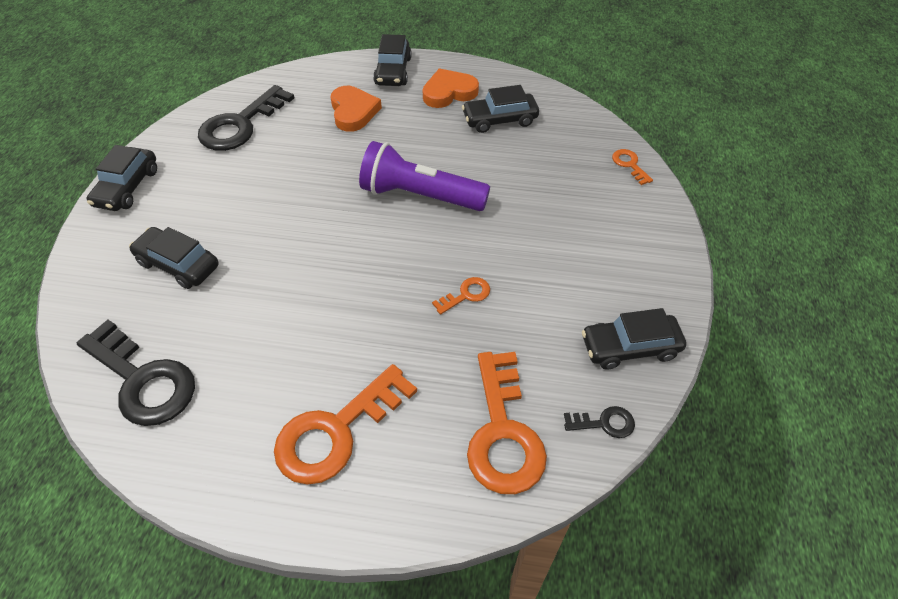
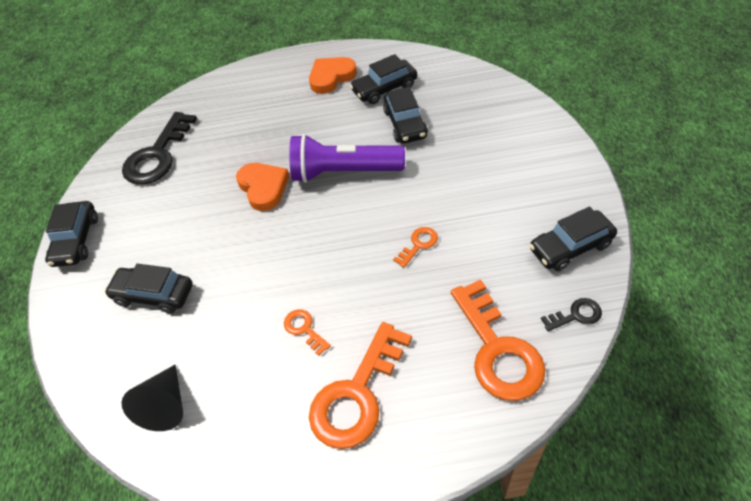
camera: 10 degrees left, 0 degrees up
black key [77,319,195,426] -> black cone [121,365,183,431]
orange heart [331,86,382,132] -> orange heart moved to [236,163,289,211]
black car [373,34,412,86] -> black car moved to [383,87,428,144]
orange key [612,149,653,185] -> orange key moved to [284,309,331,356]

